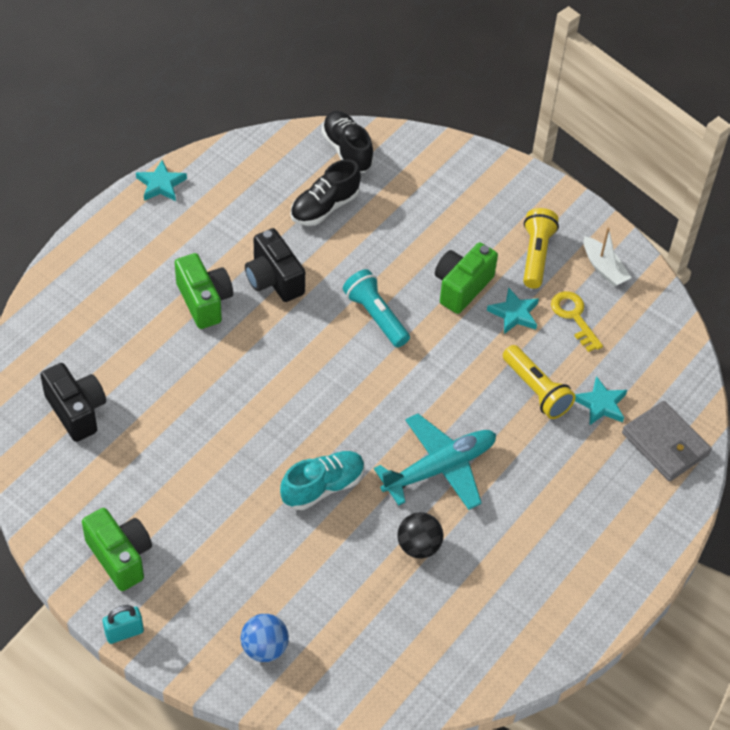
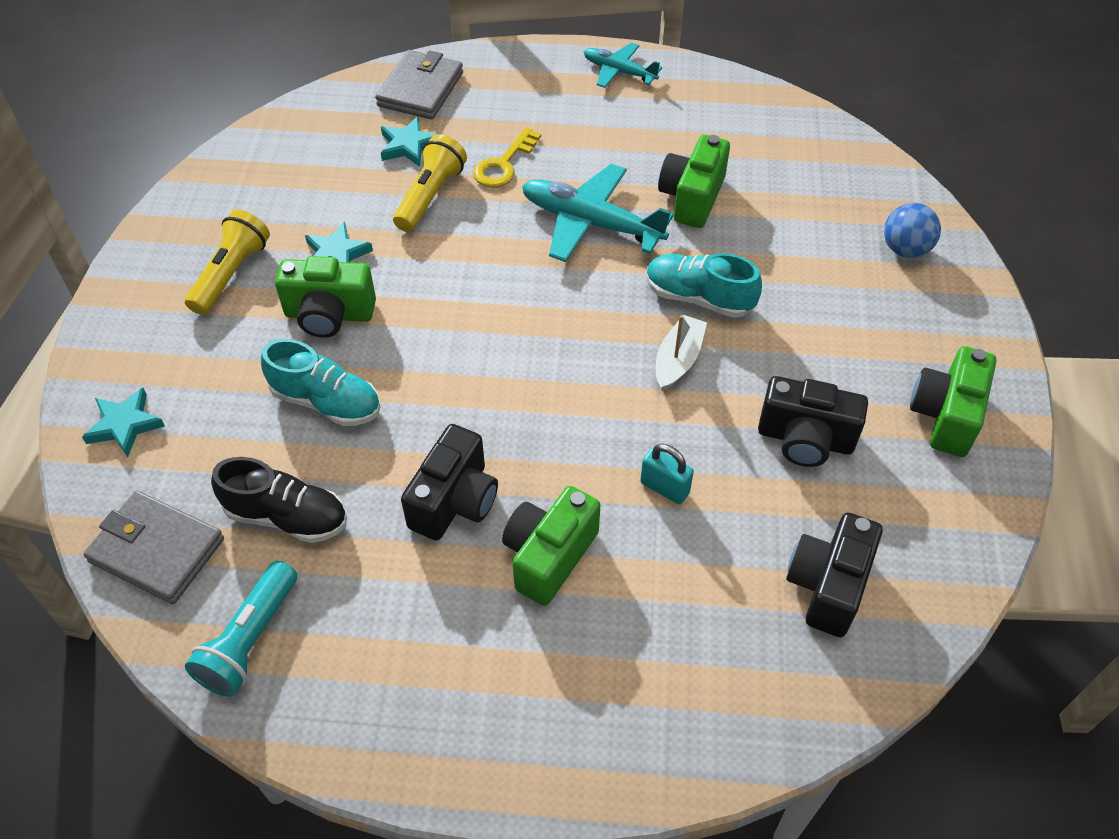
camera: 120 degrees left, 0 degrees up
turquoise padlock [102,605,144,644] -> turquoise padlock moved to [640,444,694,504]
turquoise star [136,160,187,201] -> turquoise star moved to [82,388,165,457]
black shoe [322,111,374,173] -> grey wallet [83,491,224,604]
turquoise flashlight [343,269,410,347] -> turquoise flashlight moved to [185,561,297,697]
black ball [397,512,443,559] -> green camera [658,135,730,228]
yellow flashlight [523,208,559,289] -> yellow flashlight turned 135 degrees clockwise [185,210,270,315]
yellow key [551,291,603,352] -> yellow key moved to [473,127,541,188]
white boat [583,228,632,286] -> white boat moved to [656,315,707,391]
none -> turquoise shoe [261,339,380,426]
none -> turquoise plane [584,42,662,88]
none -> black camera [758,376,868,467]

